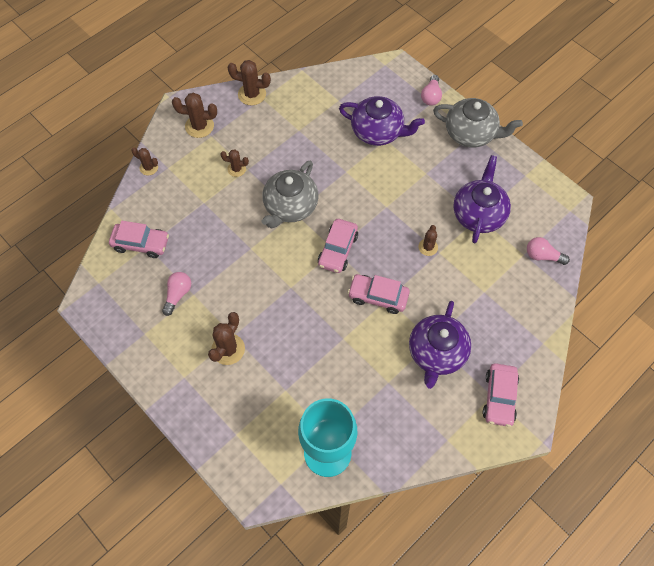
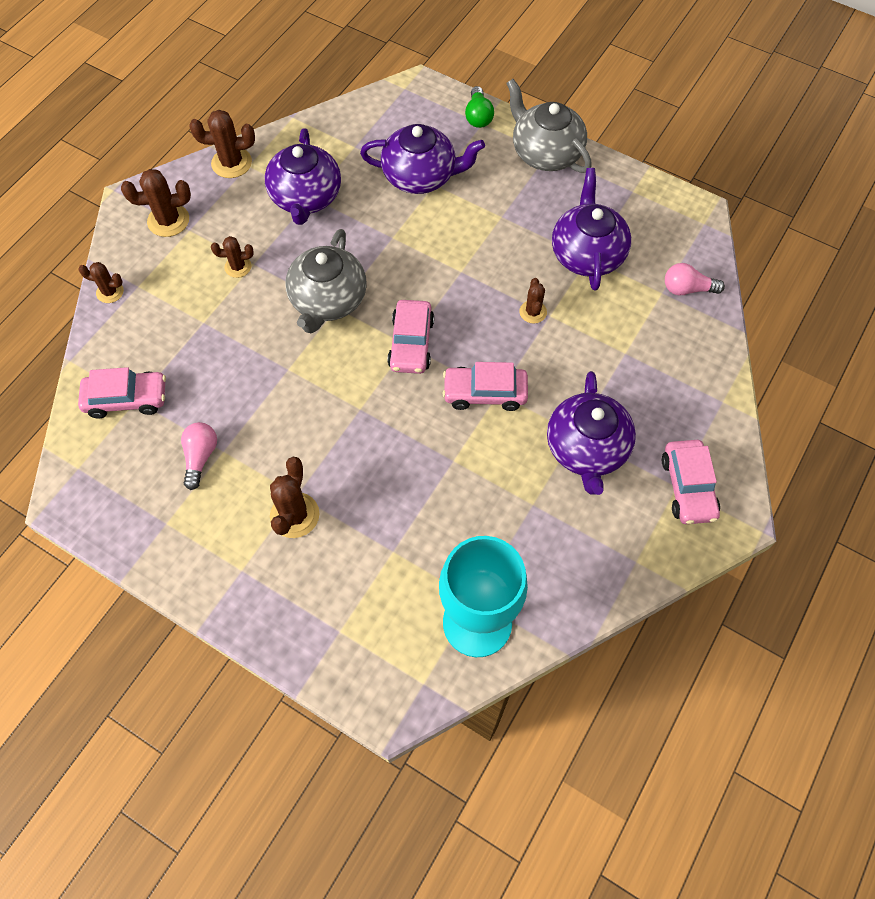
camera: 15 degrees left, 0 degrees up
pink light bulb [421,75,442,106] -> green light bulb [465,86,494,128]
grey teapot [433,98,523,147] -> grey teapot turned 135 degrees counterclockwise [506,79,592,173]
none -> purple teapot [265,128,341,225]

